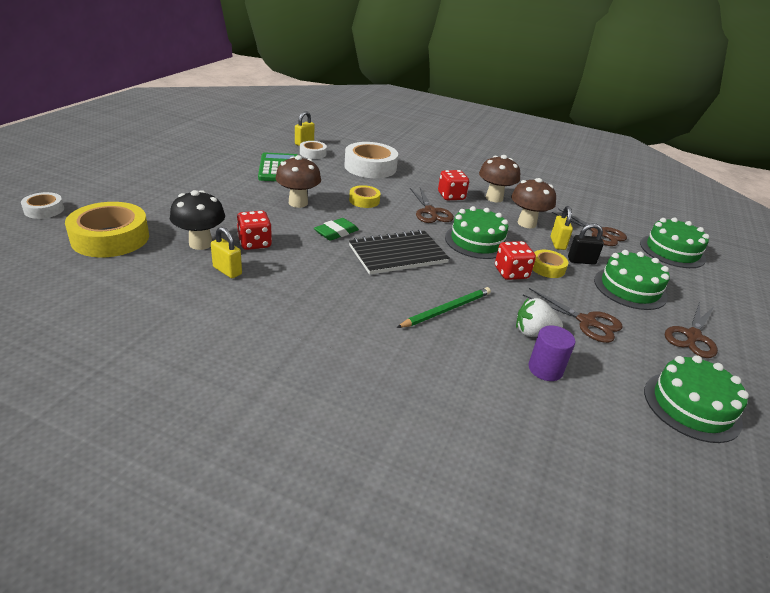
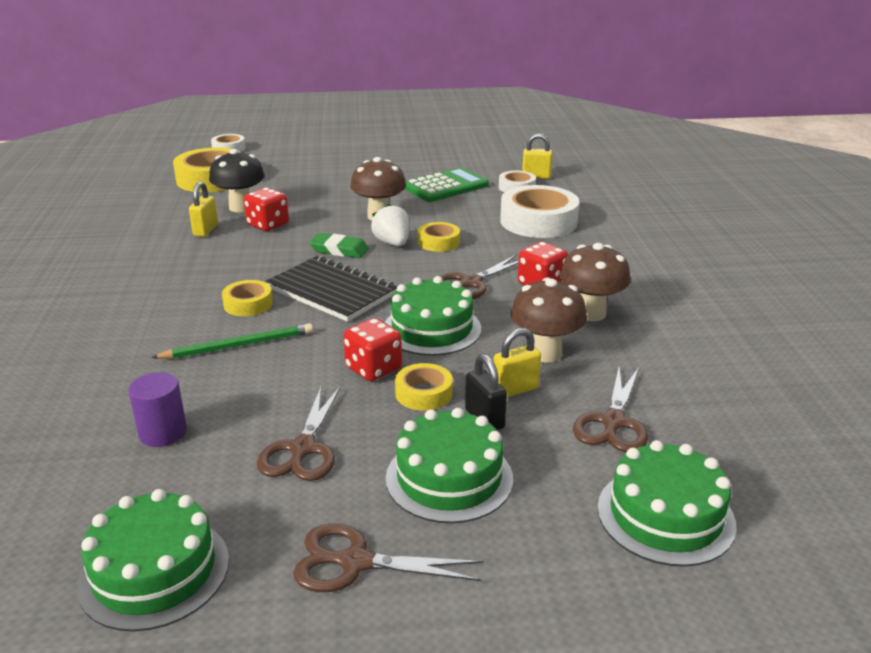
camera: 65 degrees right, 5 degrees down
green pencil [397,287,491,328] -> green pencil turned 45 degrees counterclockwise [151,323,313,359]
white strawberry [516,298,563,337] -> white strawberry moved to [371,204,410,246]
none -> yellow tape [222,280,273,316]

